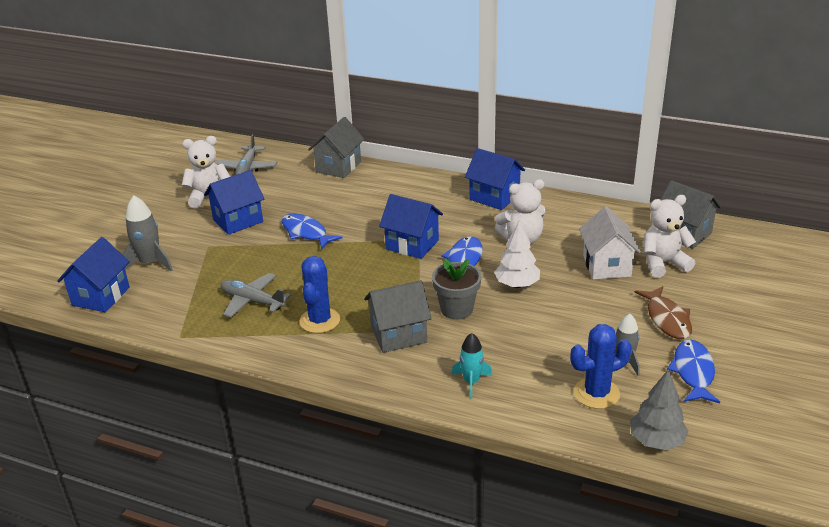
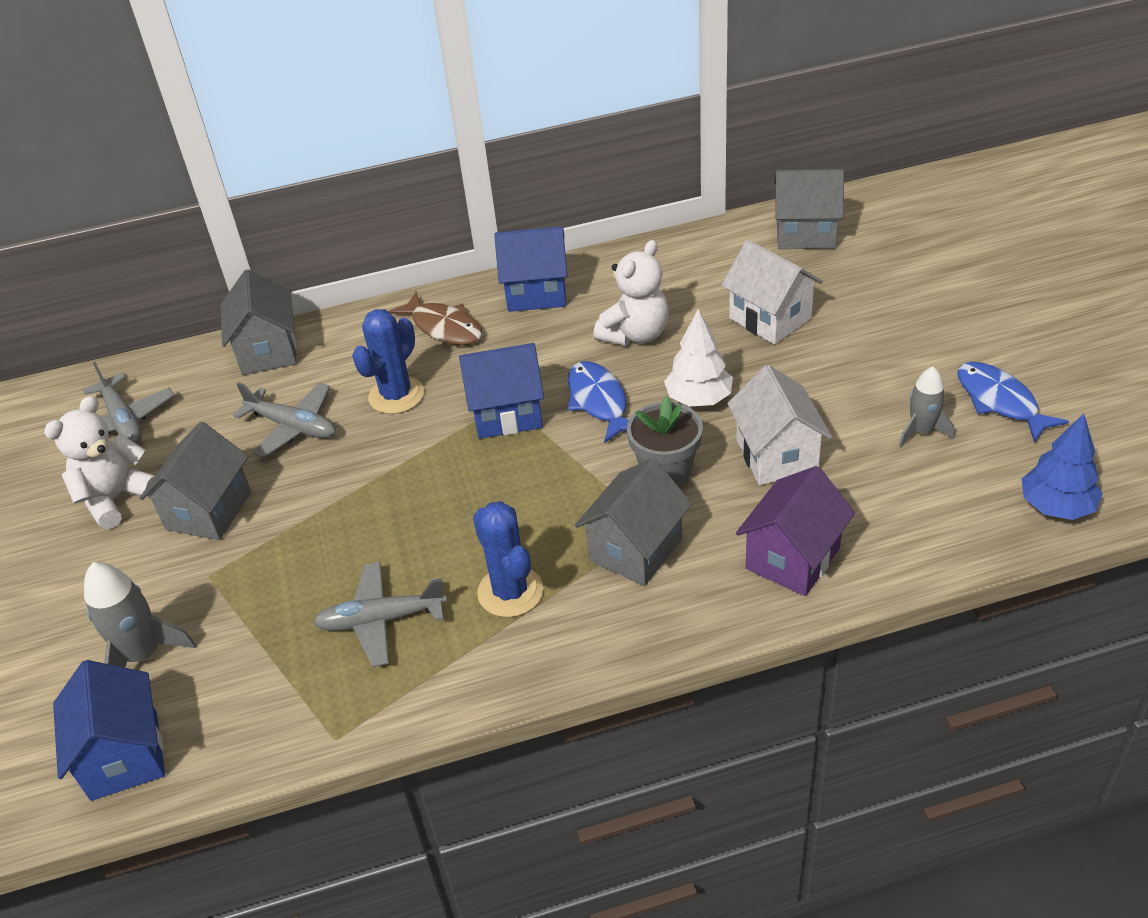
camera: 35 degrees left, 10 degrees up
blue house [204,170,264,235] -> grey house [140,422,251,540]
blue fish [282,214,342,249] -> none
turquoise rocket [452,333,492,398] -> purple house [736,466,855,596]
blue cactus [570,324,632,409] -> blue cactus moved to [352,309,424,414]
grey tree [630,369,688,450] -> blue tree [1022,413,1103,520]
brown fish [634,286,692,339] -> brown fish moved to [388,292,482,345]
white teddy bear [644,195,696,278] -> none
none -> grey plane [233,382,336,458]
none -> white house [727,365,832,485]

